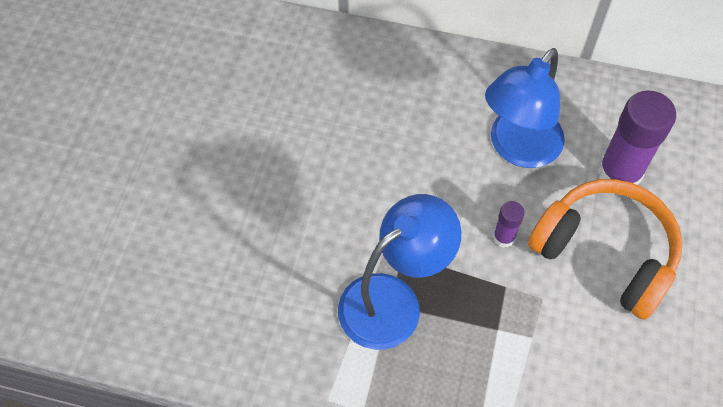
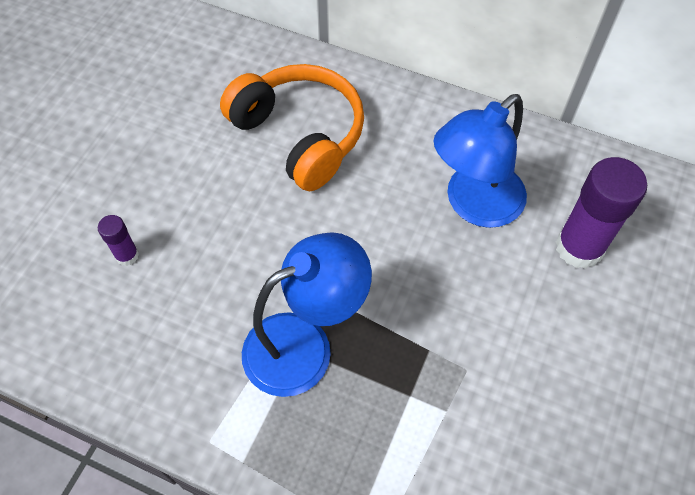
camera: 10 degrees right, 0 degrees up
purple glue stick [493,201,525,248] -> purple glue stick moved to [98,215,139,266]
orange headphones [528,179,683,320] -> orange headphones moved to [220,64,364,191]

